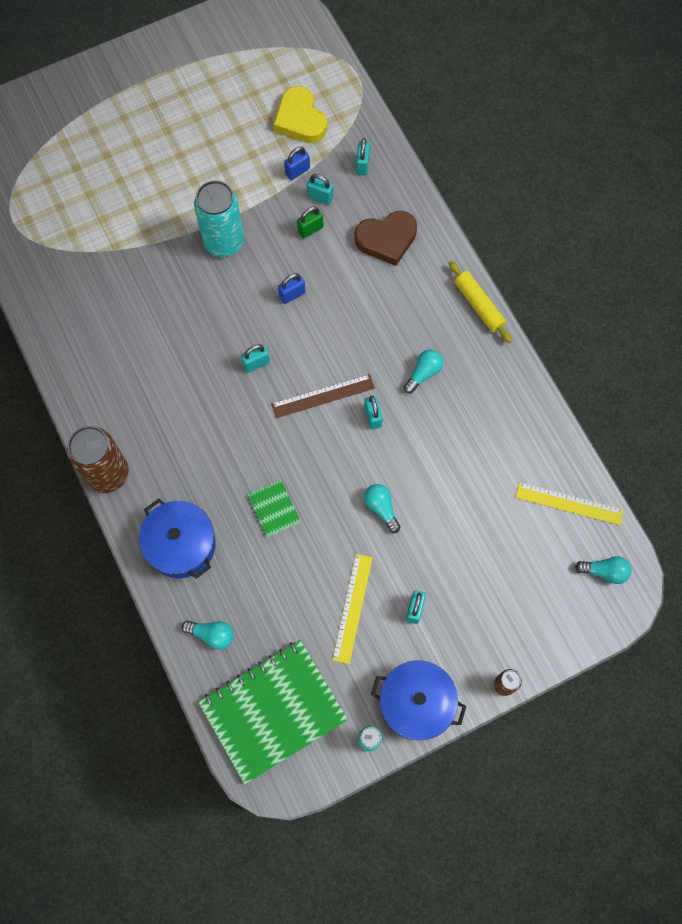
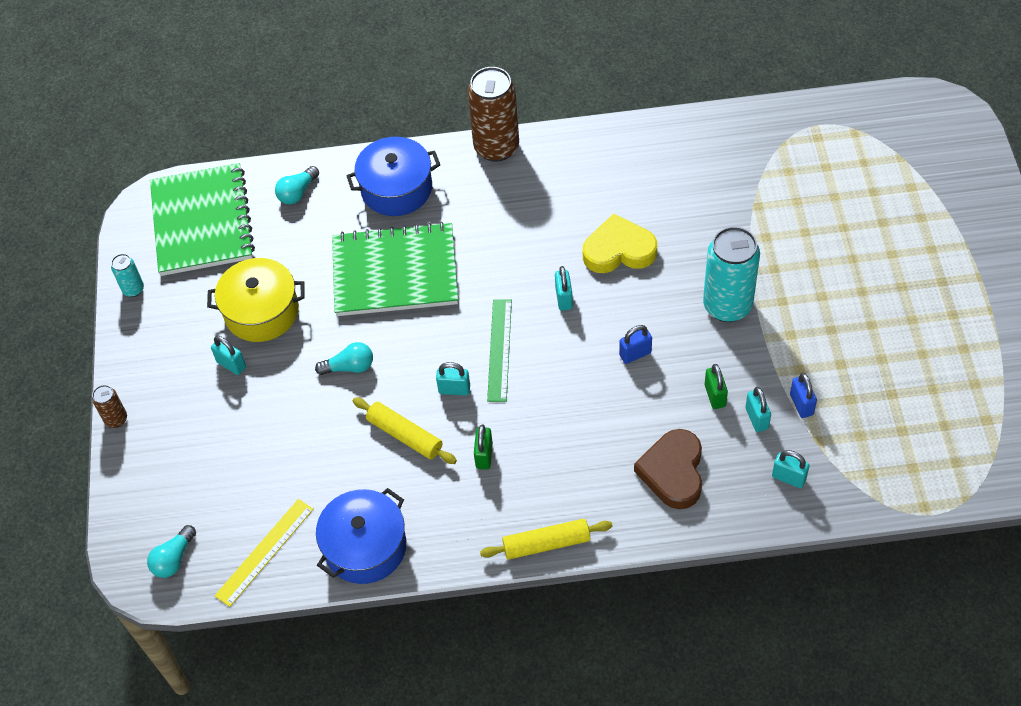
camera: 115 degrees right, 15 degrees down
green notebook [247,480,301,537] -> green notebook [332,222,458,316], size x2.34
brown ruler [271,374,375,418] -> green ruler [487,299,512,402]
yellow heart [273,86,327,143] -> yellow heart moved to [583,213,657,273]
blue padlock [278,273,305,304] -> blue padlock turned 75 degrees clockwise [619,325,652,364]
turquoise padlock [307,174,333,205] -> turquoise padlock turned 60 degrees counterclockwise [745,387,771,432]
yellow ruler [332,554,373,664] -> yellow pot [207,258,305,342]
blue pot [371,660,467,740] -> blue pot moved to [316,488,406,584]
turquoise light bulb [404,350,443,394] -> green padlock [474,424,493,469]
none -> yellow rolling pin [353,397,457,464]

